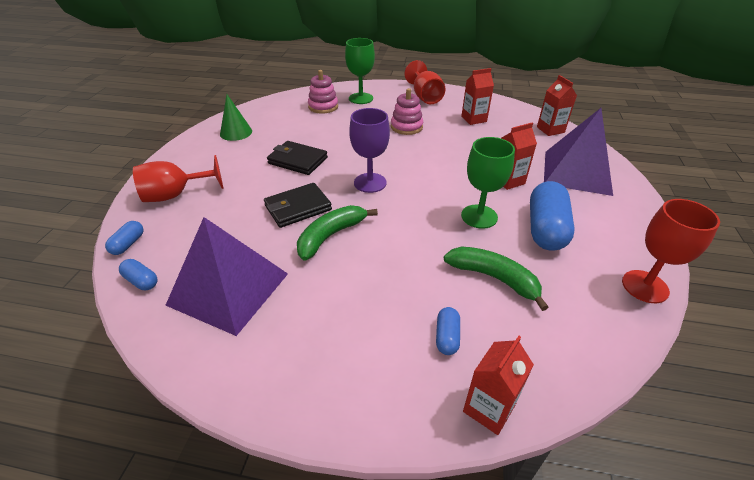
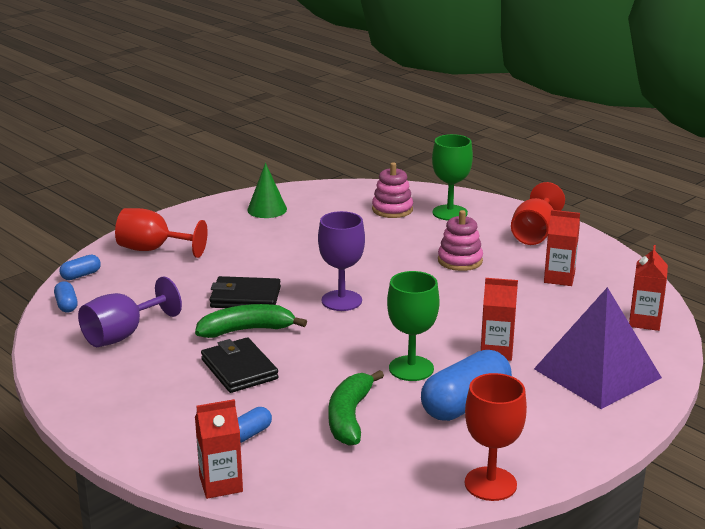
camera: 35 degrees right, 15 degrees down
purple pyramid [165,217,288,336] -> purple goblet [78,277,182,347]
black wallet [267,141,328,175] -> black wallet moved to [201,337,279,393]
green banana [444,246,549,311] -> green banana turned 150 degrees counterclockwise [328,370,384,446]

